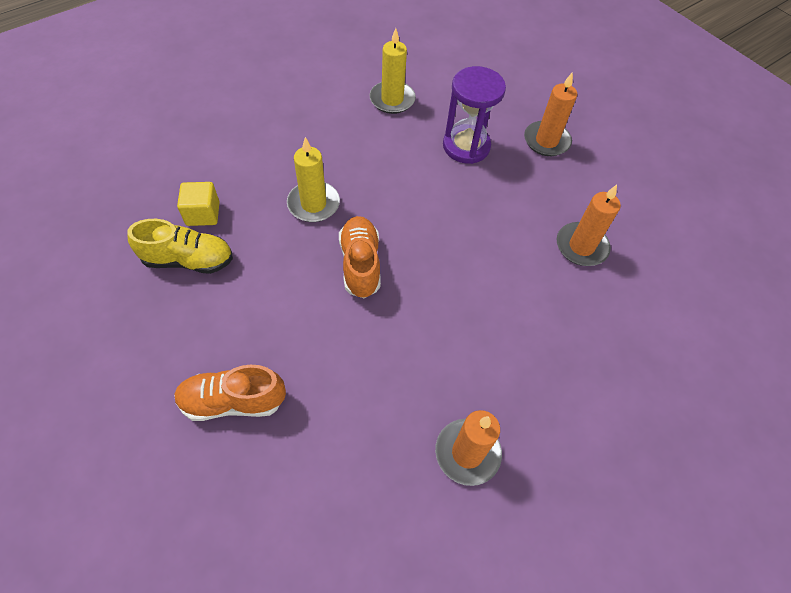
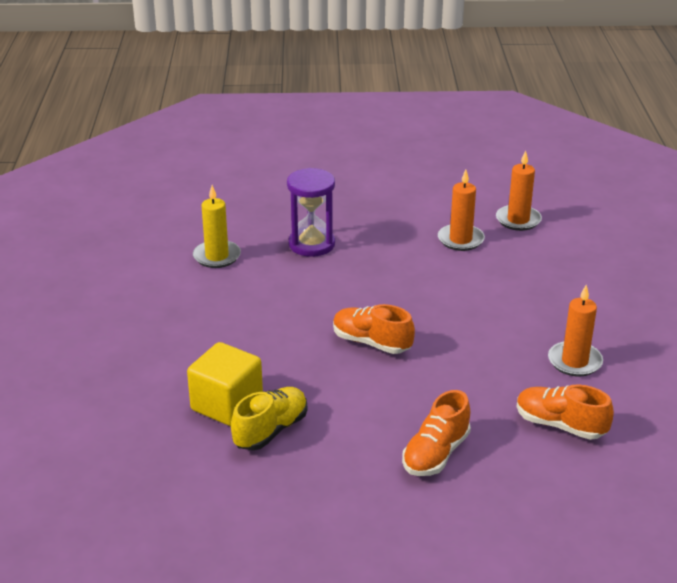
camera: 50 degrees left, 25 degrees down
yellow cube [177,182,220,226] -> yellow cube [187,342,263,426], size x1.63
yellow candle [287,137,340,222] -> none
orange candle [524,72,577,156] -> orange candle moved to [496,150,542,231]
none -> orange shoe [516,384,614,440]

